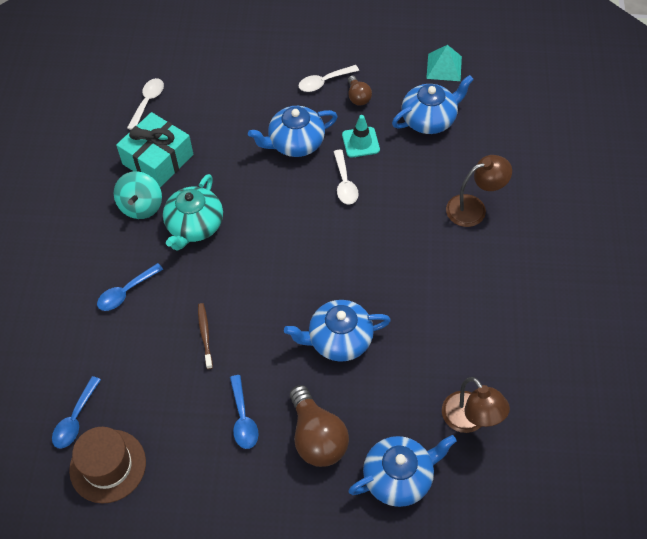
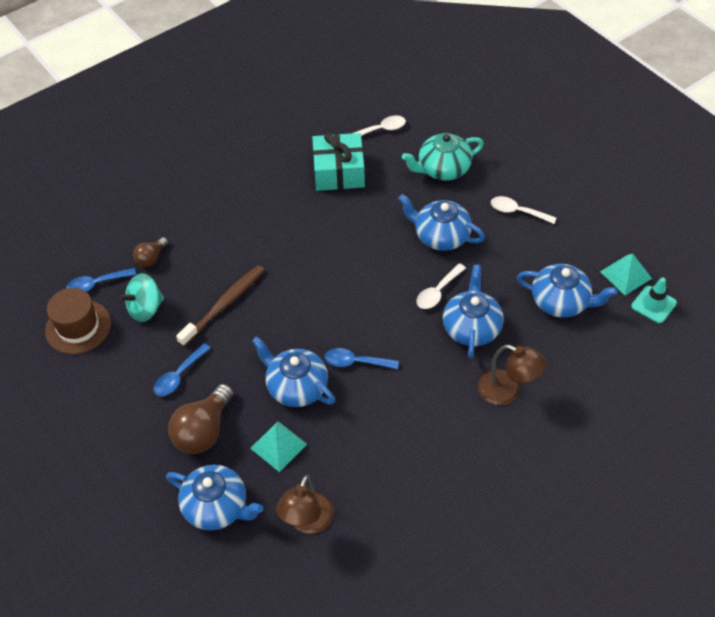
camera: 50 degrees right, 5 degrees down
blue spoon [97,263,163,311] -> blue spoon moved to [324,348,399,369]
turquoise spinning top [114,171,162,219] -> turquoise spinning top moved to [119,273,164,322]
turquoise teapot [163,174,223,251] -> turquoise teapot moved to [402,133,484,181]
brown toothbrush [198,303,213,369] -> brown toothbrush [176,265,264,347], size x1.76
turquoise traffic cone [342,115,380,158] -> turquoise traffic cone moved to [631,277,677,323]
brown light bulb [348,75,372,106] -> brown light bulb moved to [133,237,168,267]
none -> turquoise pyramid [250,421,307,472]
none -> blue teapot [443,265,504,358]

